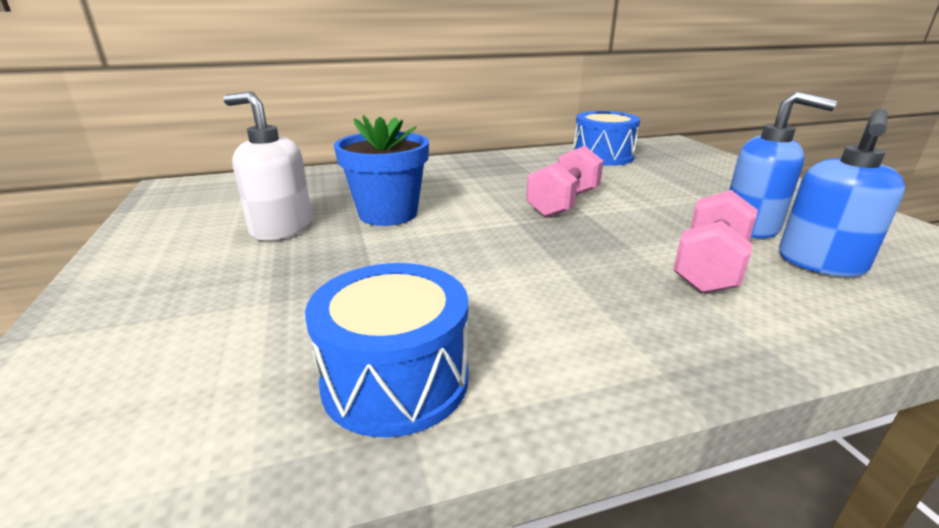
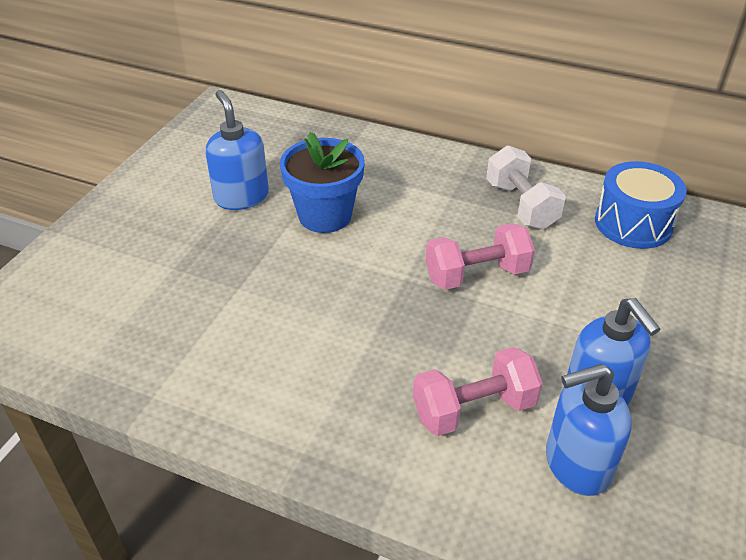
camera: 40 degrees right, 15 degrees up
white soap dispenser [223,91,312,241] -> blue soap dispenser [205,90,269,210]
blue drum [305,263,468,438] -> none
none -> white dumbbell [486,145,566,230]

